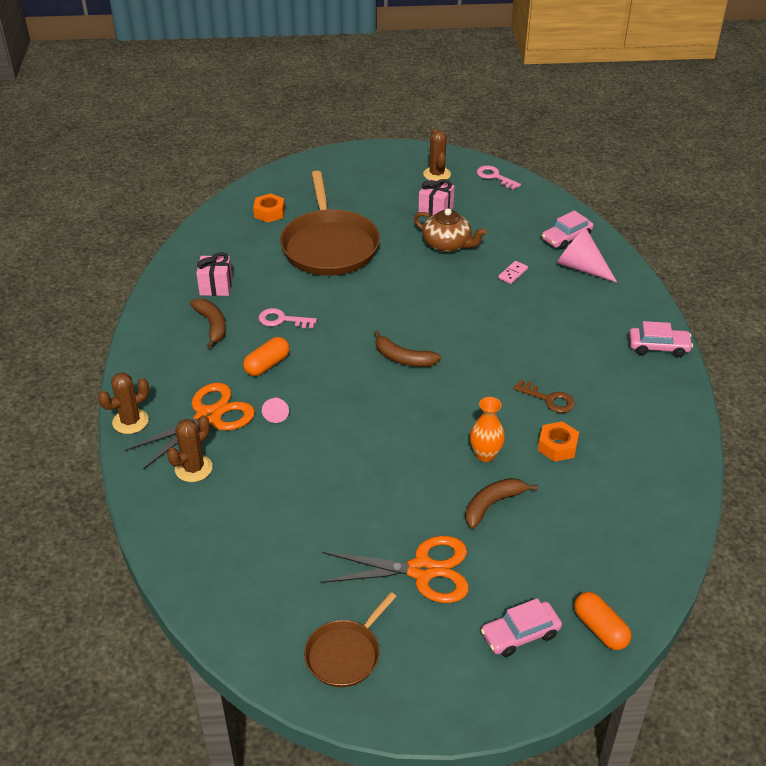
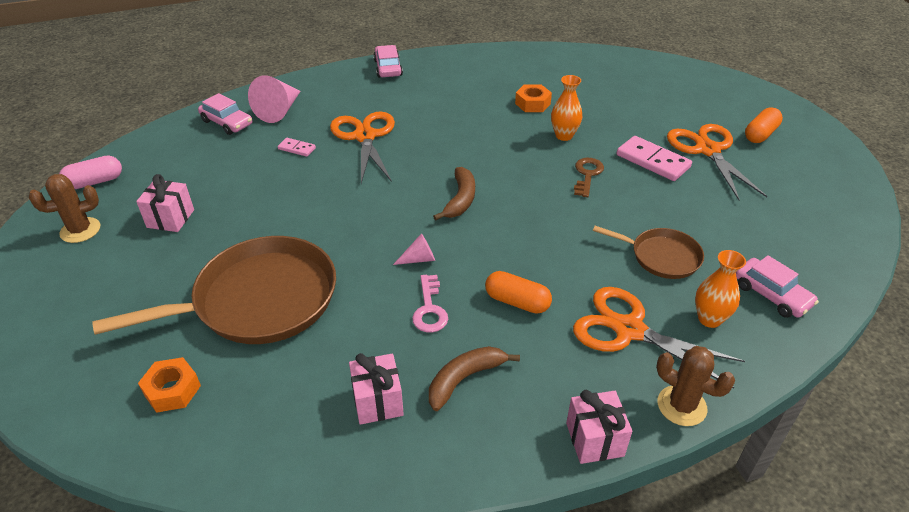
camera: 105 degrees left, 0 degrees up
brown cactus [167,415,213,482] -> orange vase [695,250,746,328]
pink cone [262,397,289,423] -> pink cone moved to [393,233,435,265]
brown pan [304,592,397,687] -> brown pan moved to [593,226,704,279]
brown teapot [414,209,487,252] -> none
brown banana [465,478,538,529] -> none
pink key [477,165,521,190] -> pink capsule [59,156,122,189]
pink car [481,598,562,657] -> pink car moved to [736,255,819,318]
brown key [514,380,575,413] -> brown key moved to [574,158,604,197]
orange capsule [574,592,631,650] -> orange capsule moved to [745,107,783,143]
none -> orange scissors [330,111,395,183]
none -> pink gift [566,390,632,464]
none -> pink domino [617,136,692,181]

